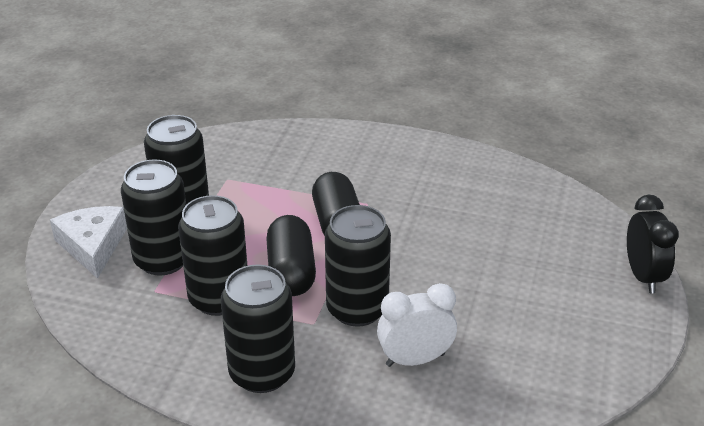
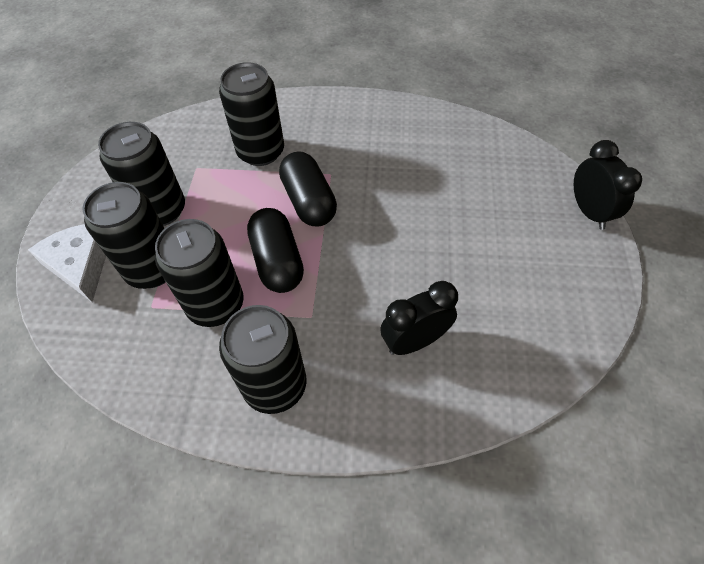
camera: 10 degrees left, 20 degrees up
black can [325,205,391,327] -> black can moved to [219,62,284,166]
white clock [377,283,457,367] -> black clock [380,281,458,355]

